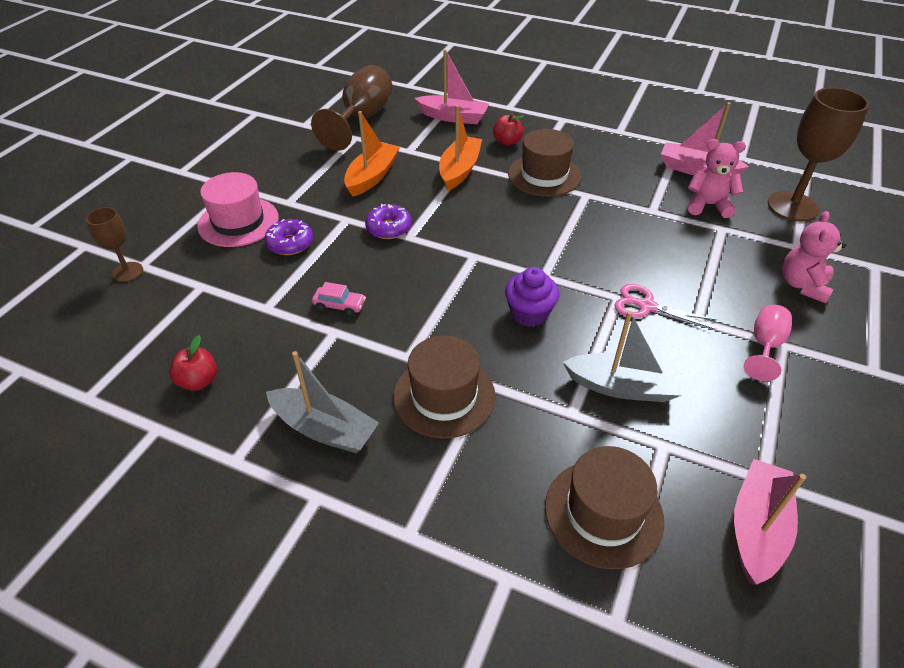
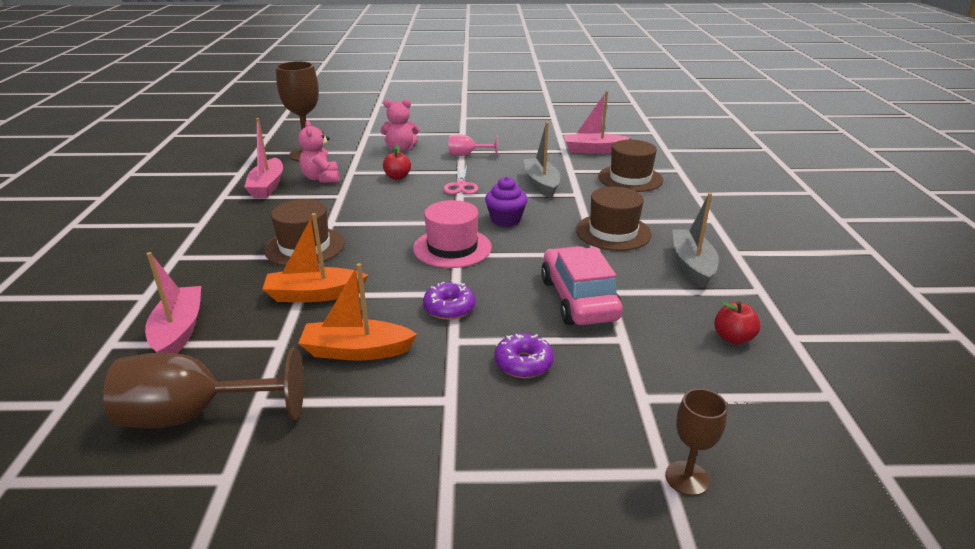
camera: 115 degrees left, 15 degrees down
pink hat [197,172,279,247] -> pink hat moved to [413,200,492,268]
pink car [312,282,366,316] -> pink car [541,246,623,325], size x2.34
red apple [493,113,524,146] -> red apple moved to [383,145,411,180]

